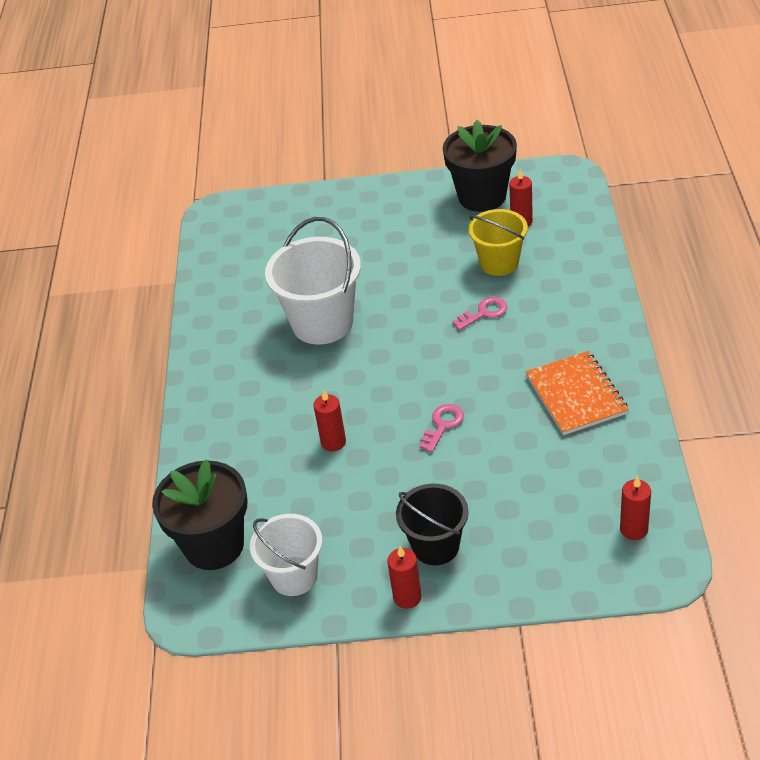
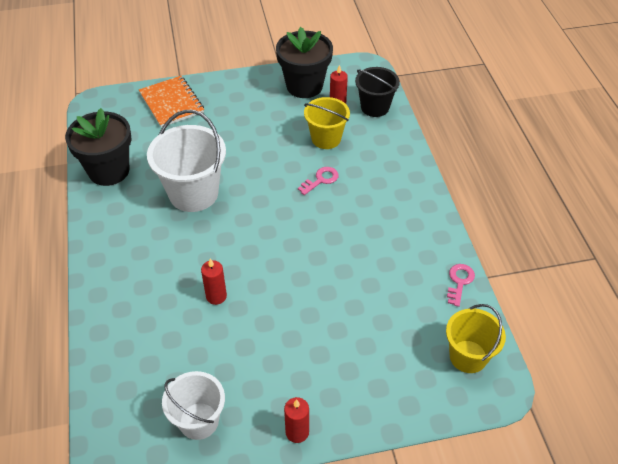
camera: 15 degrees left, 5 degrees up
black flower pot [152,459,247,570] -> black flower pot moved to [65,108,132,186]
black bucket [396,484,469,565] -> black bucket moved to [355,67,400,117]
pink key [419,404,464,452] -> pink key moved to [447,264,475,307]
orange notebook [526,351,629,435] -> orange notebook moved to [139,76,204,127]
red candle [620,476,651,540] -> yellow bucket [446,304,506,373]

